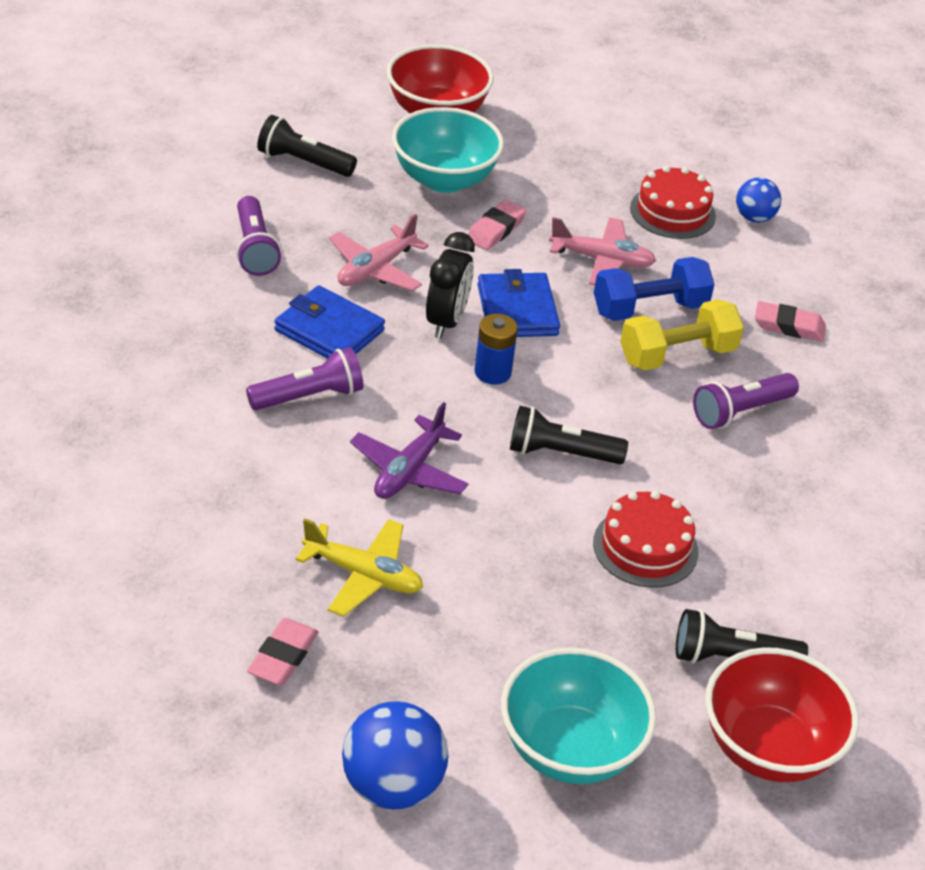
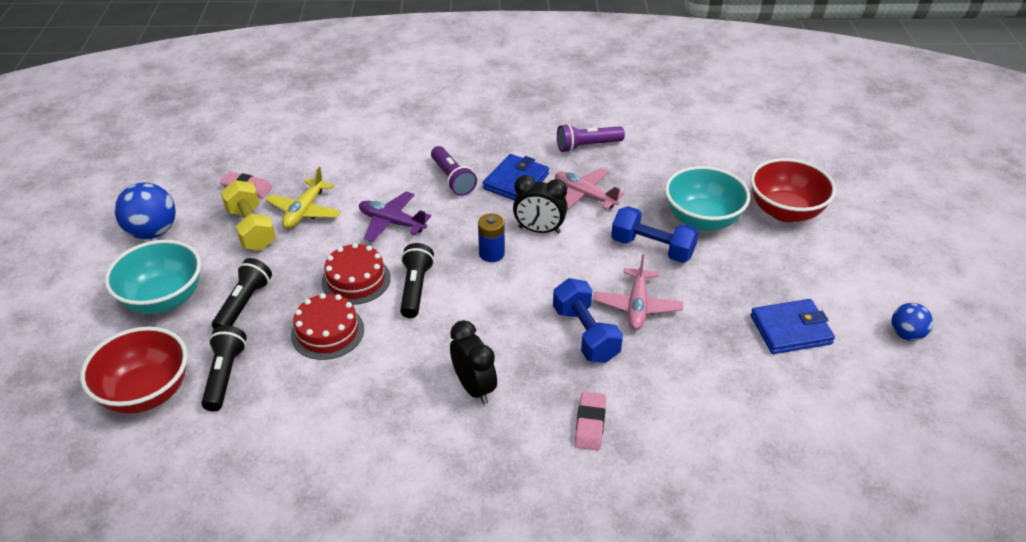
camera: 90 degrees right, 0 degrees up
black flashlight [257,115,357,177] -> black flashlight moved to [212,258,272,329]
pink eraser [468,200,527,250] -> blue dumbbell [611,206,699,263]
blue wallet [477,269,560,337] -> blue wallet moved to [750,299,835,354]
yellow dumbbell [620,299,744,371] -> yellow dumbbell moved to [221,180,276,250]
red cake [630,166,716,239] -> red cake moved to [321,243,391,305]
purple flashlight [693,373,799,429] -> black clock [450,320,497,404]
blue ball [736,178,781,223] -> blue ball moved to [891,303,933,341]

